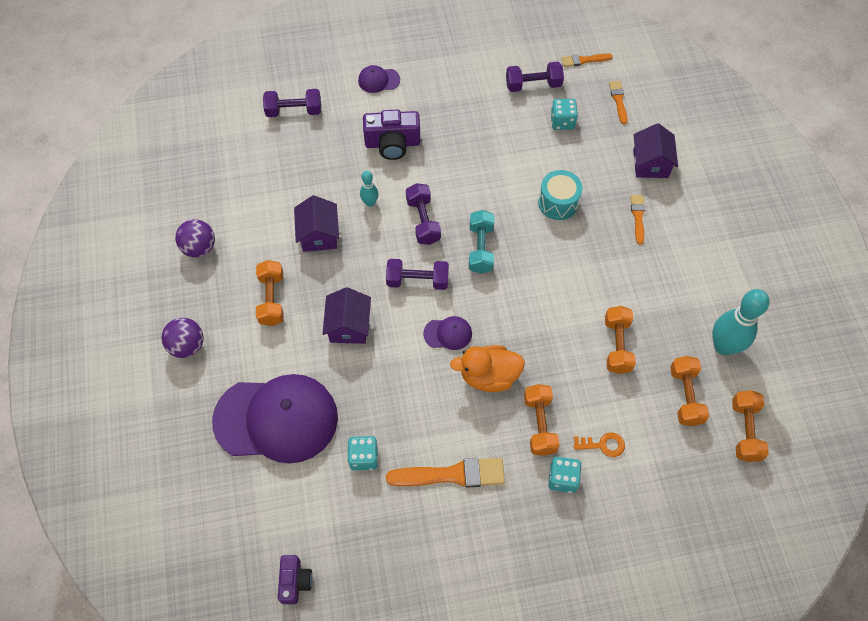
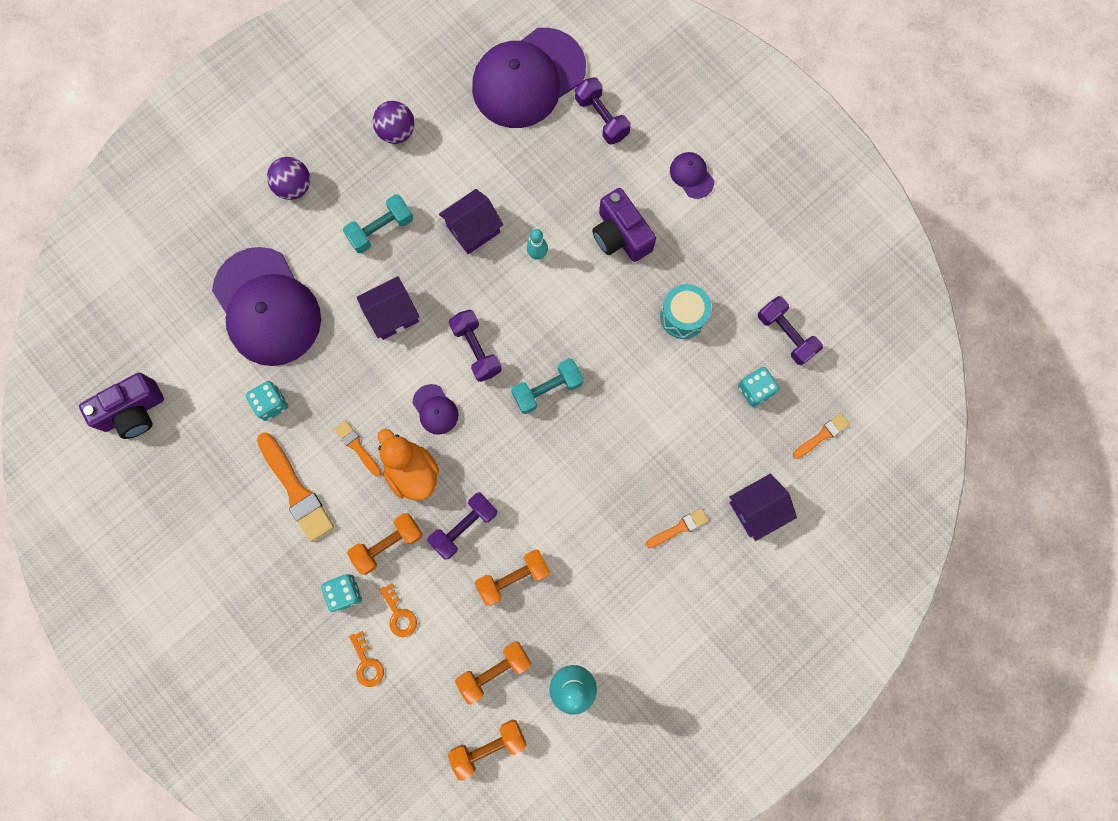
camera: 60 degrees right, 15 degrees up
orange dumbbell [256,260,284,326] -> turquoise dumbbell [343,194,413,253]
purple camera [278,555,312,604] -> purple camera [79,373,164,439], size x1.60
purple dumbbell [406,183,441,245] -> purple dumbbell moved to [427,492,497,560]
turquoise drum [538,170,583,220] -> turquoise drum moved to [660,284,712,339]
orange brush [561,53,613,67] -> orange brush moved to [334,420,381,477]
none -> orange key [349,631,384,687]
none -> purple cap [472,28,586,128]

